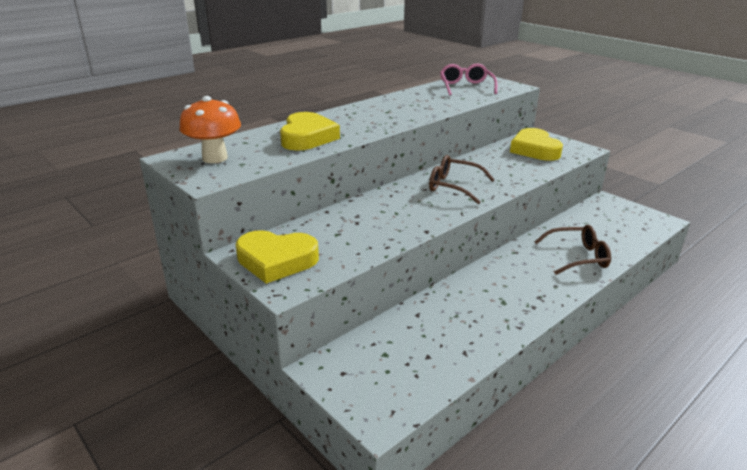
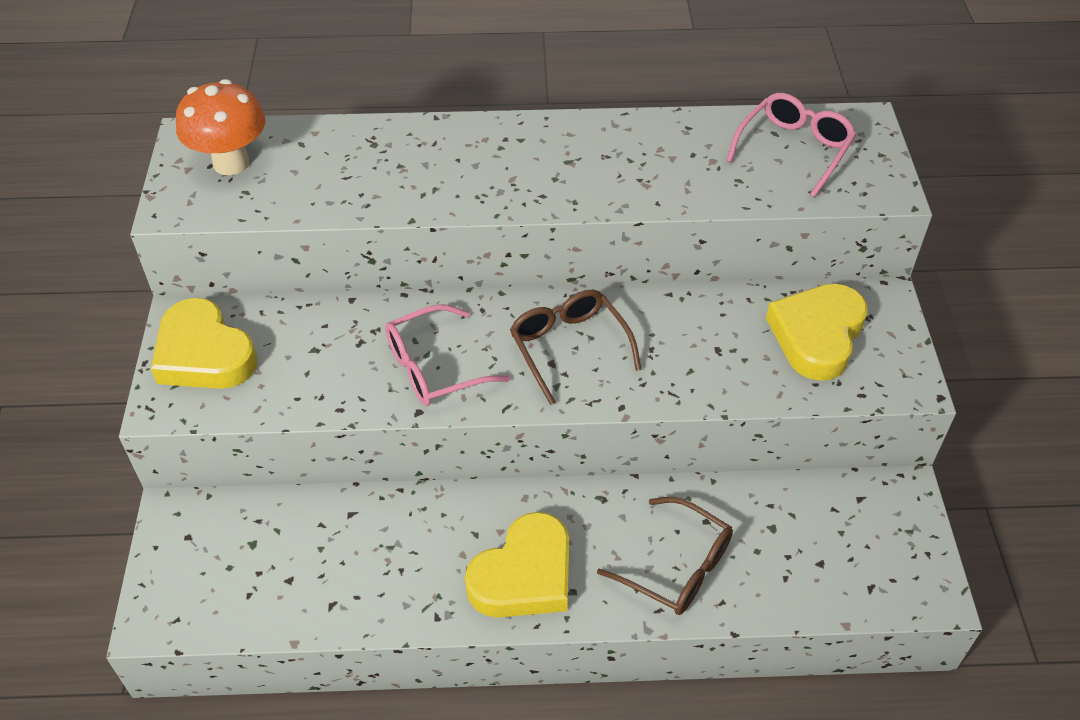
camera: 40 degrees right, 20 degrees up
yellow heart [280,112,340,151] -> yellow heart moved to [465,512,569,618]
none -> pink glasses [385,305,510,406]

